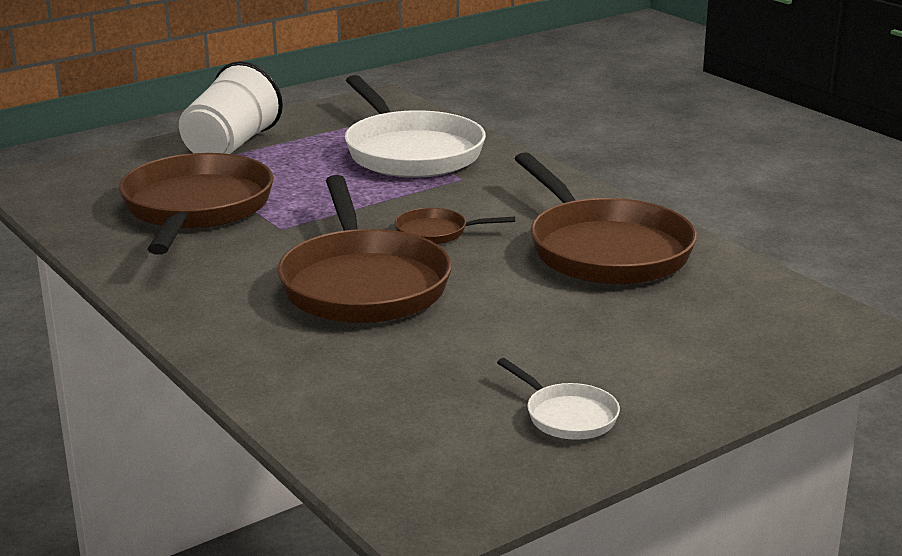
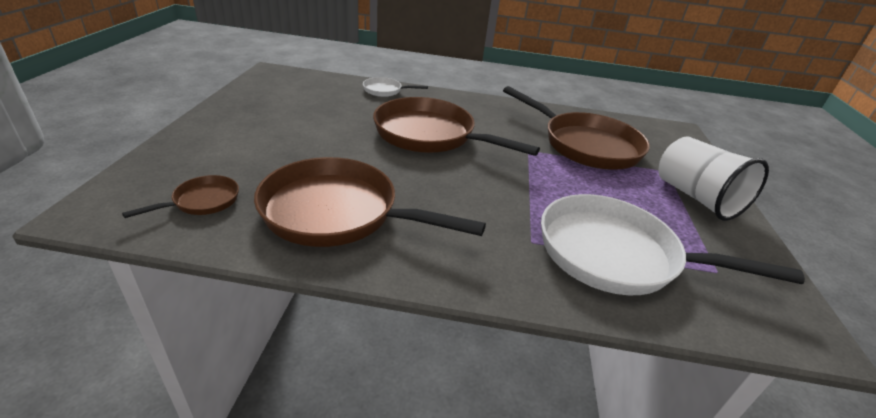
camera: 130 degrees right, 10 degrees up
brown pan [395,208,515,244] -> brown pan moved to [122,175,239,218]
white pan [497,358,620,440] -> white pan moved to [363,77,428,97]

